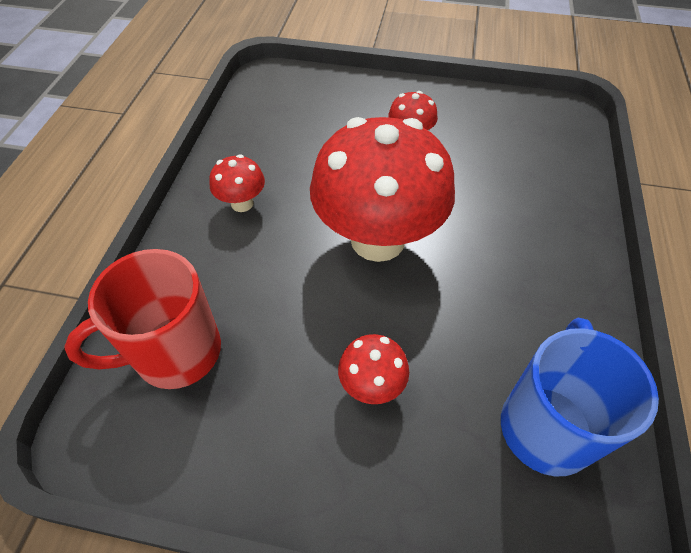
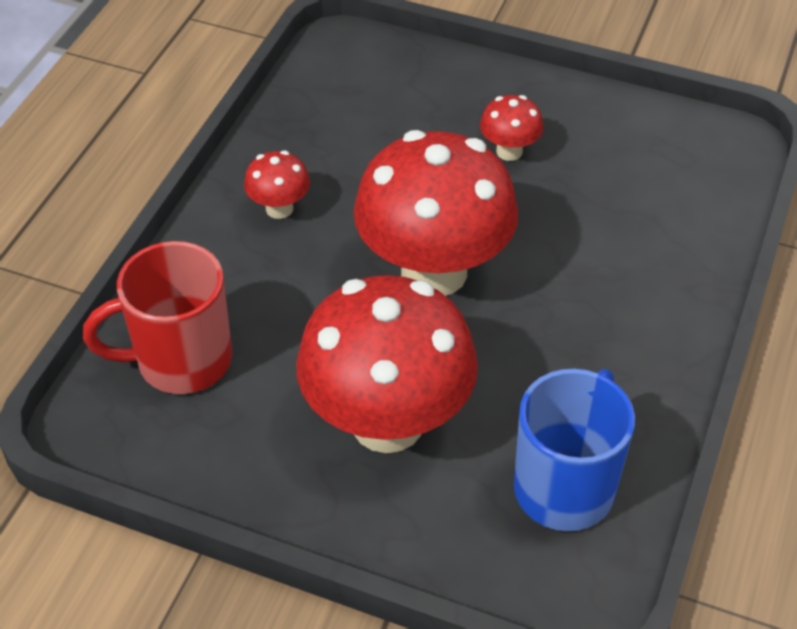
camera: 10 degrees right, 5 degrees down
red mushroom [338,334,409,404] -> red mushroom [296,275,478,453], size x2.32

